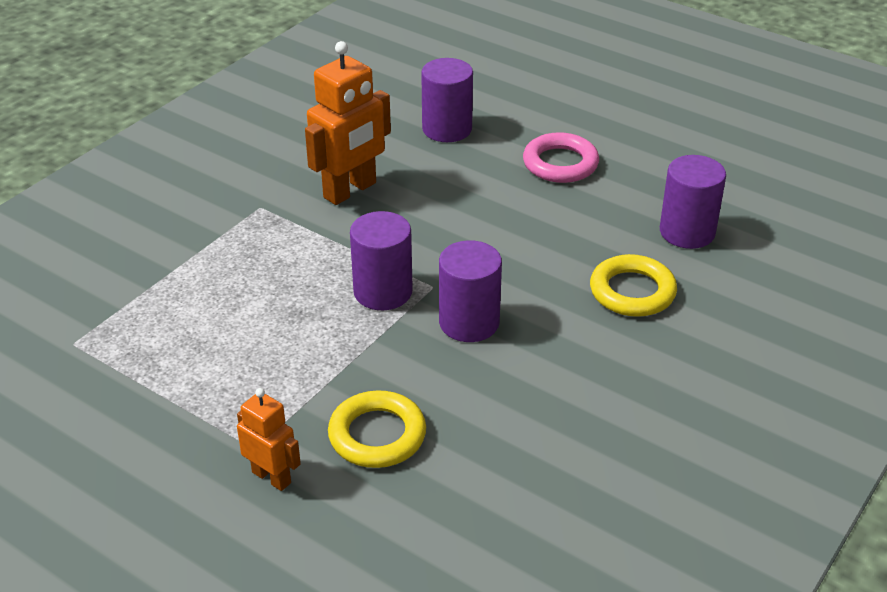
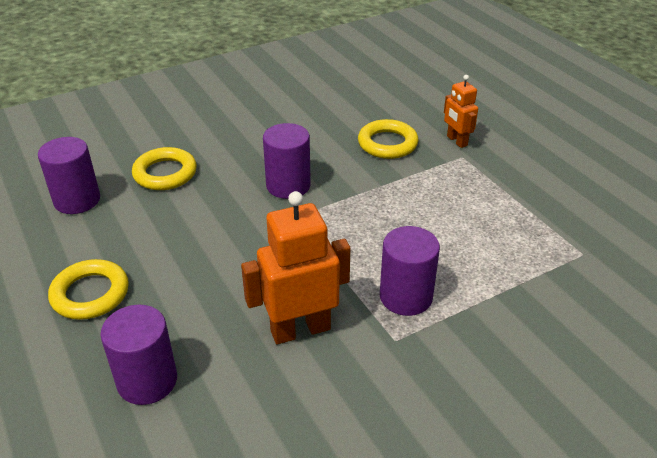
camera: 155 degrees left, 0 degrees up
purple cylinder [350,211,413,310] -> purple cylinder moved to [380,226,440,316]
pink ring [523,132,599,183] -> yellow ring [48,259,129,320]

